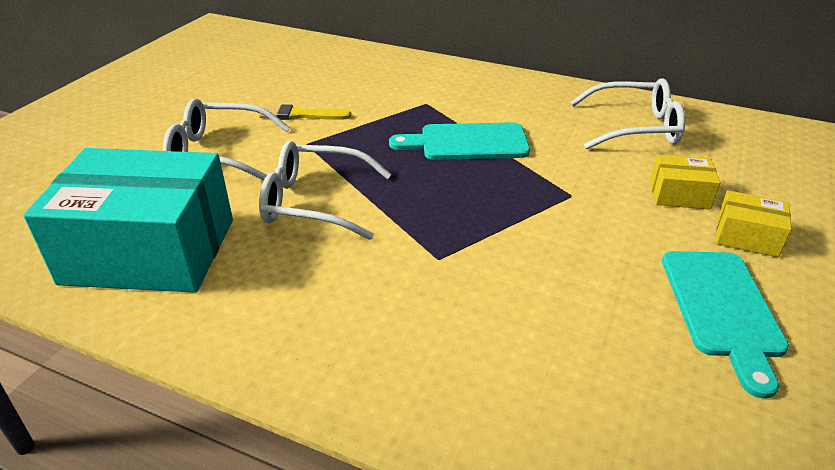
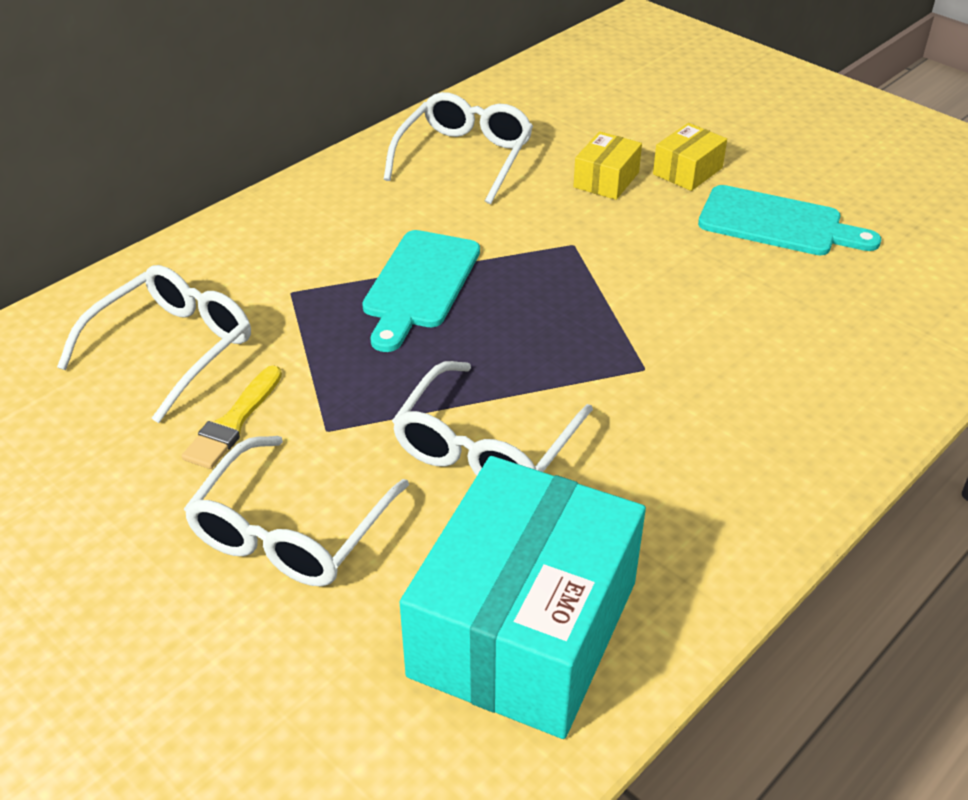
camera: 70 degrees left, 5 degrees up
none -> white glasses [57,265,251,423]

